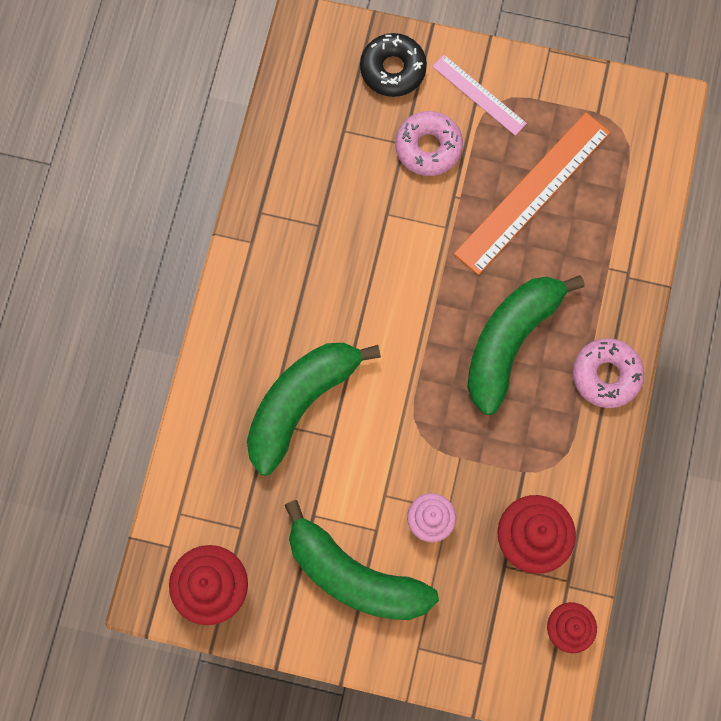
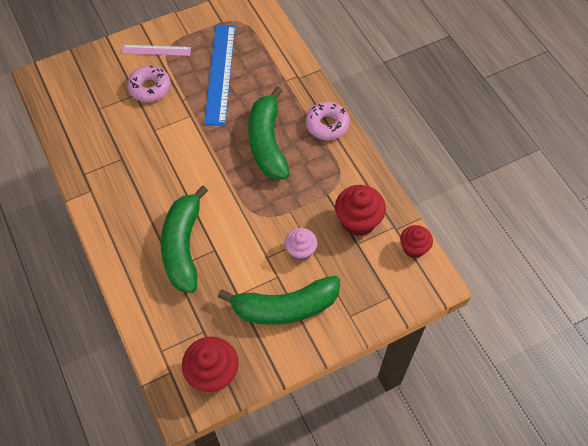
camera: 40 degrees left, 15 degrees down
black donut [360,33,427,97] -> none
orange ruler [454,112,611,275] -> blue ruler [204,25,235,125]

